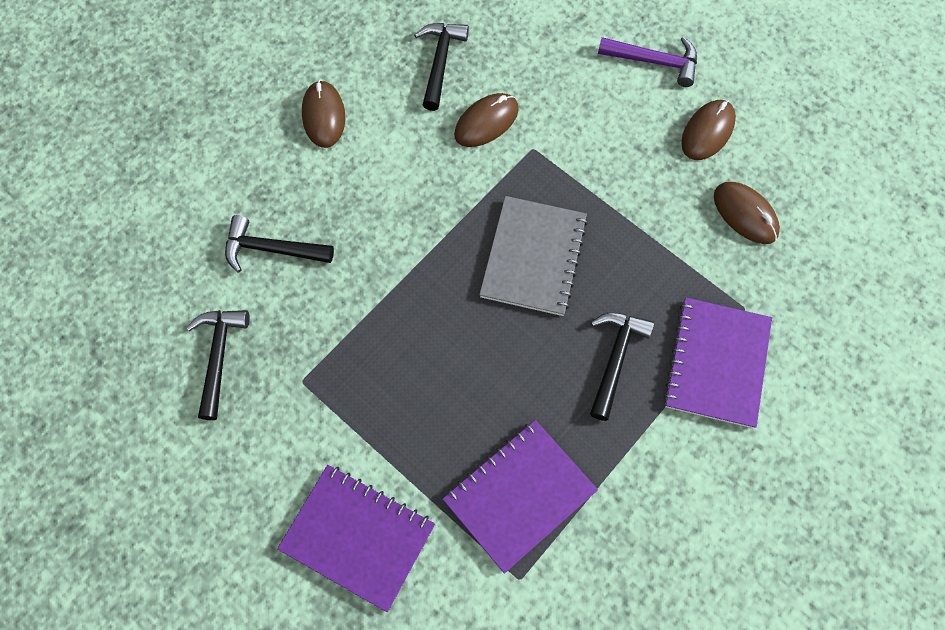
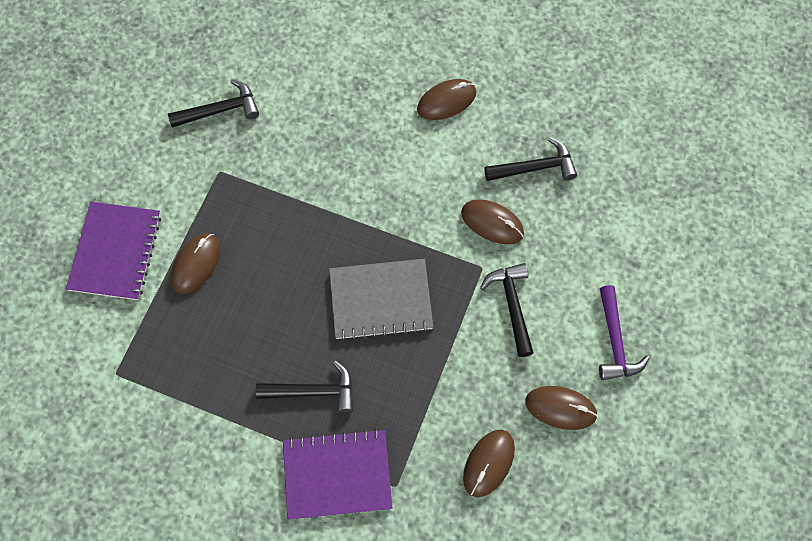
camera: 70 degrees right, 0 degrees up
black hammer [225,215,334,273] -> black hammer moved to [480,263,534,357]
purple notebook [443,420,598,574] -> none
none -> brown mouse [171,233,221,294]

